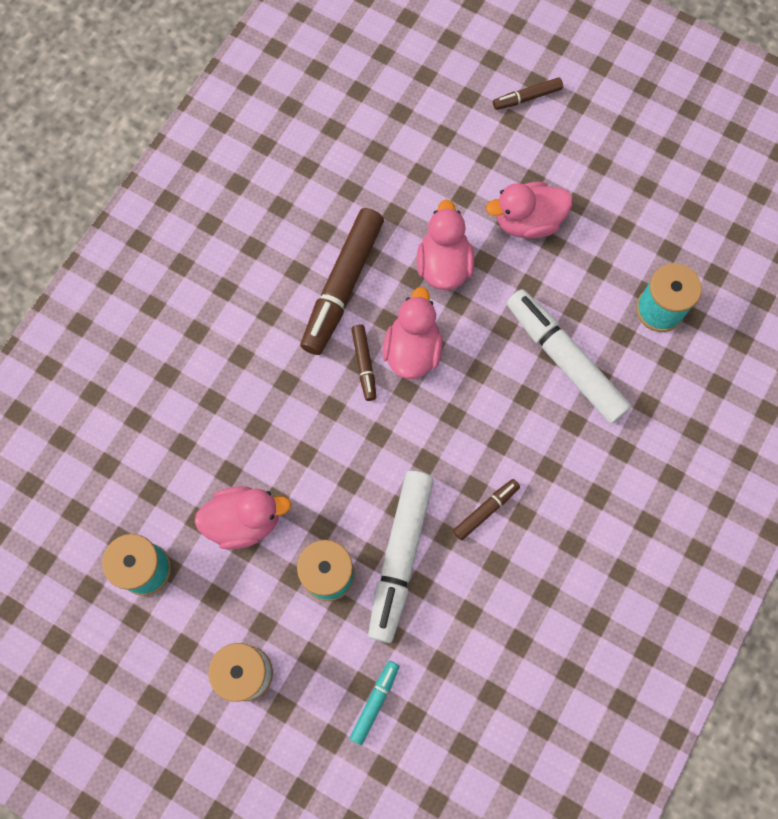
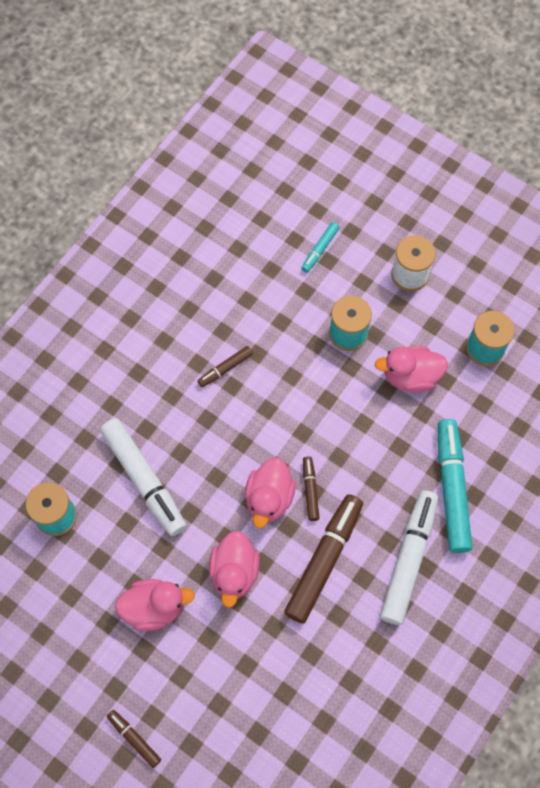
camera: 175 degrees left, 5 degrees down
white marker [368,471,434,643] -> white marker moved to [380,490,439,625]
brown marker [493,77,563,110] -> brown marker turned 120 degrees counterclockwise [107,710,161,768]
none -> turquoise marker [438,419,472,553]

